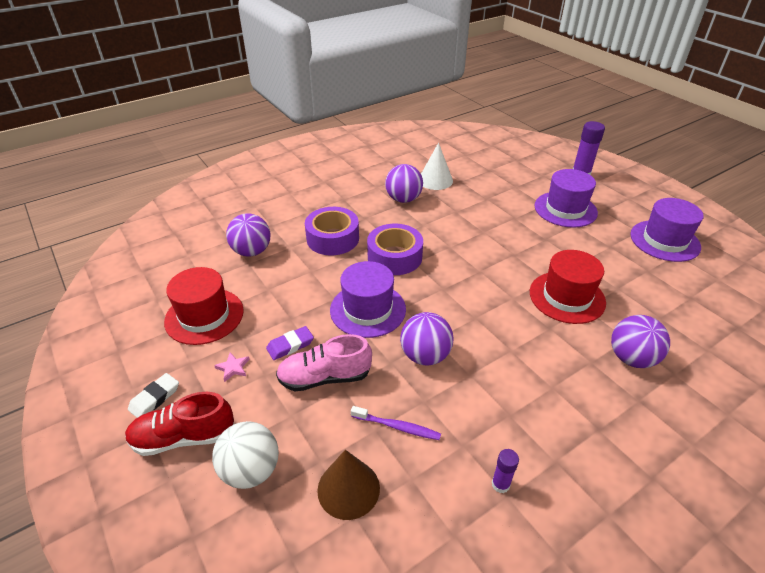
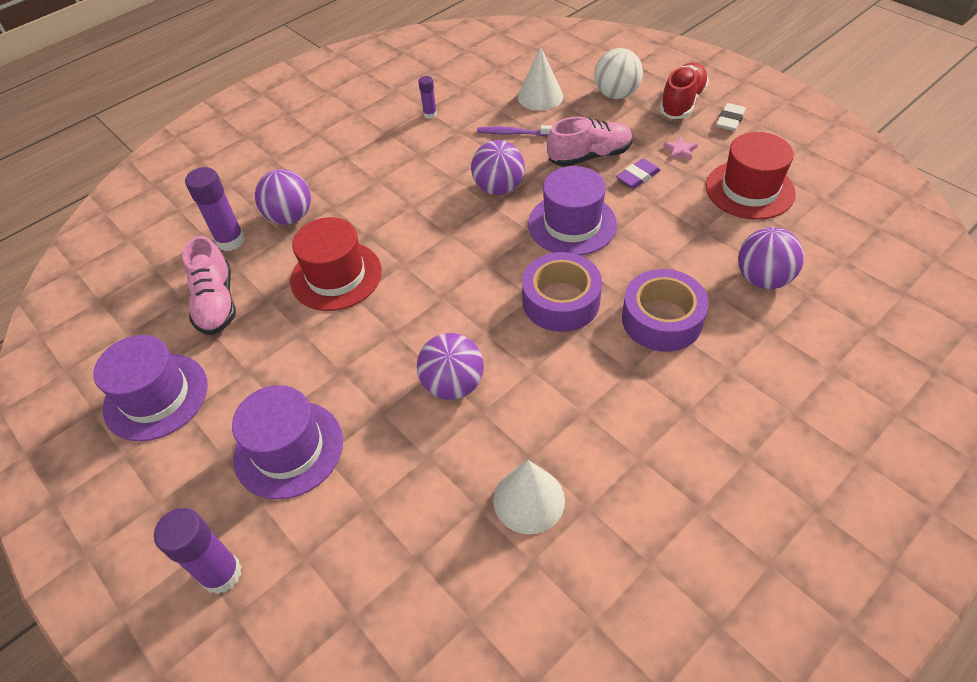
camera: 175 degrees right, 10 degrees up
red shoe [125,392,234,456] -> red shoe turned 45 degrees counterclockwise [659,62,709,119]
brown cone [317,450,380,520] -> white cone [518,47,563,111]
purple ball [385,164,423,203] -> purple ball moved to [417,333,484,400]
none -> pink shoe [182,236,236,335]
none -> purple glue stick [185,167,245,251]

